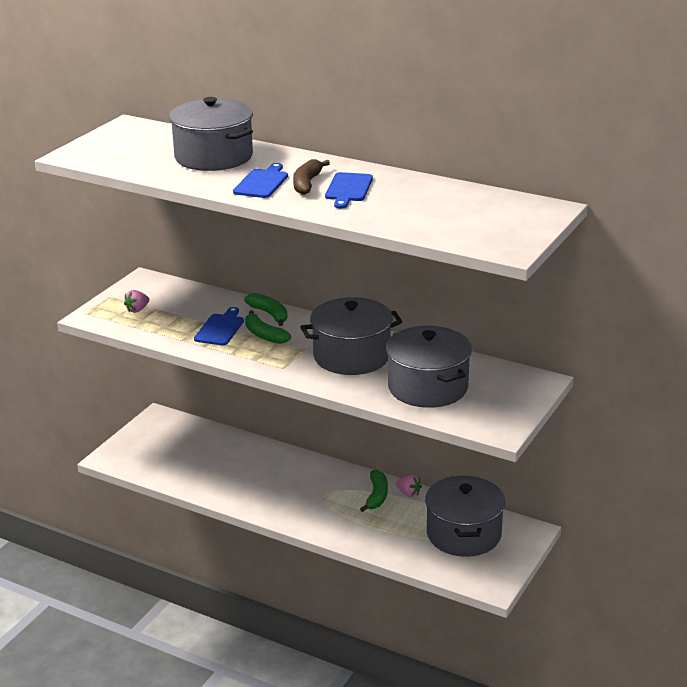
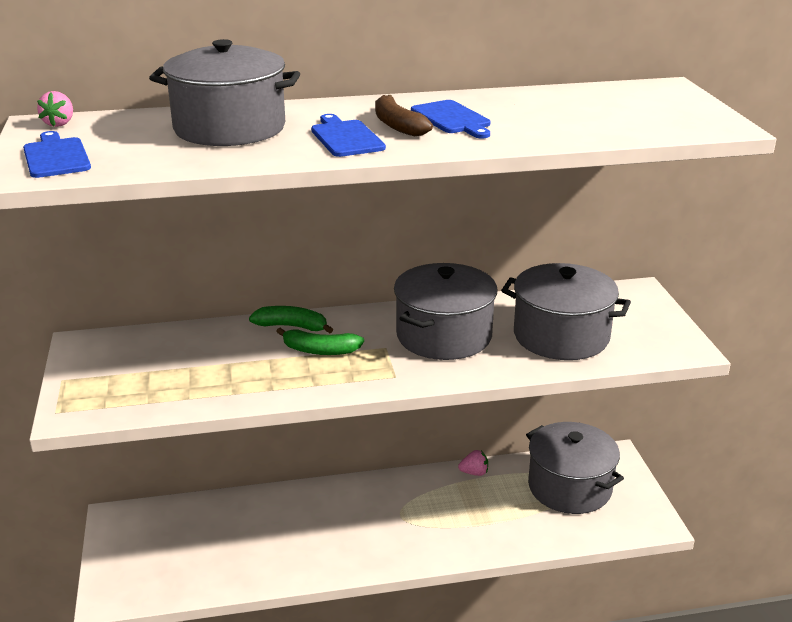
camera: 40 degrees left, 0 degrees up
pink strawberry [124,290,149,313] -> pink strawberry moved to [37,91,73,127]
blue cutting board [194,307,244,345] -> blue cutting board moved to [23,131,91,178]
green banana [360,470,388,512] -> none

